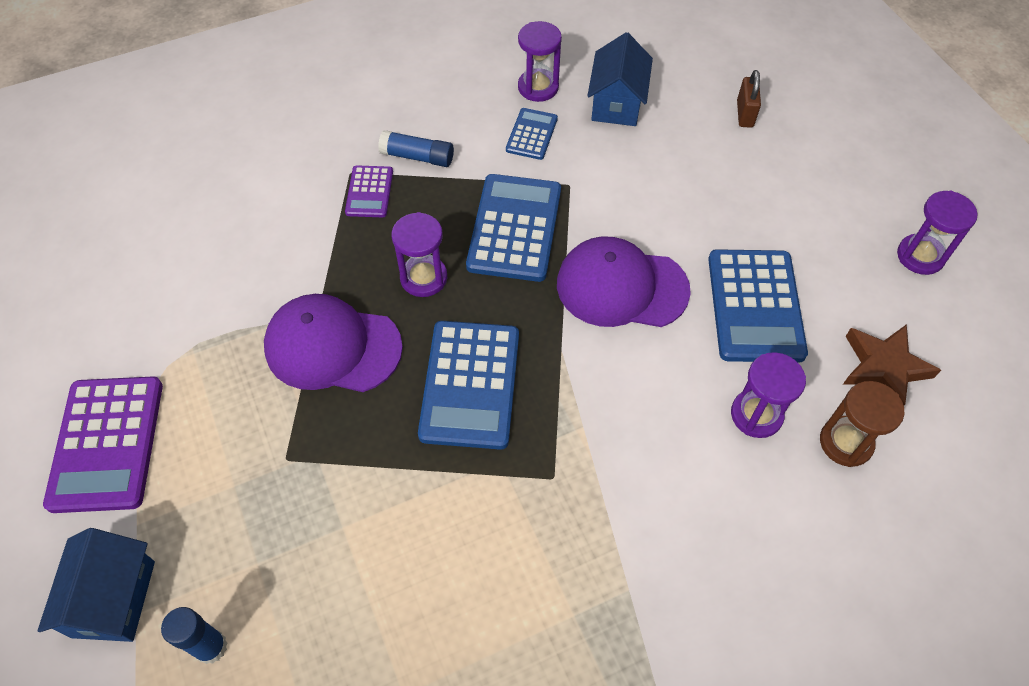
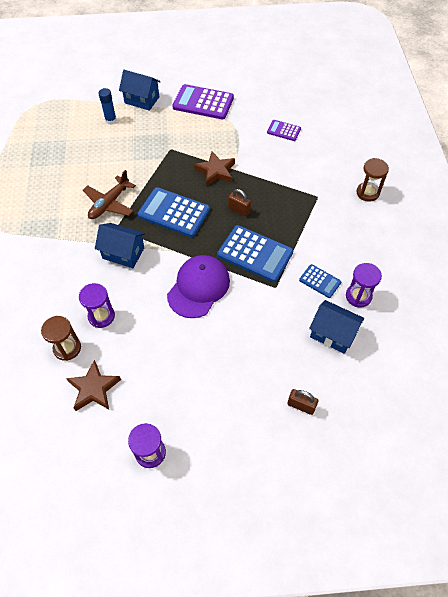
camera: 110 degrees right, 0 degrees up
purple cap [264,294,403,392] -> brown star [194,151,235,187]
purple calculator [345,165,393,217] -> purple calculator moved to [267,120,301,141]
blue glue stick [378,130,454,167] -> none
purple hourglass [391,212,447,297] -> brown padlock [228,189,251,217]
blue calculator [708,249,808,363] -> none
none -> brown plane [83,170,136,219]
none -> blue house [95,223,145,268]
none -> brown hourglass [356,158,389,202]

